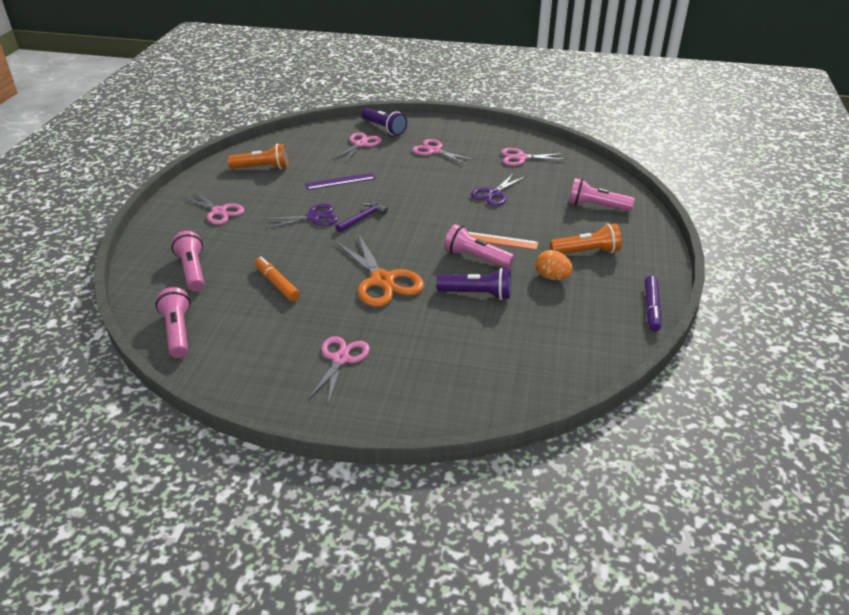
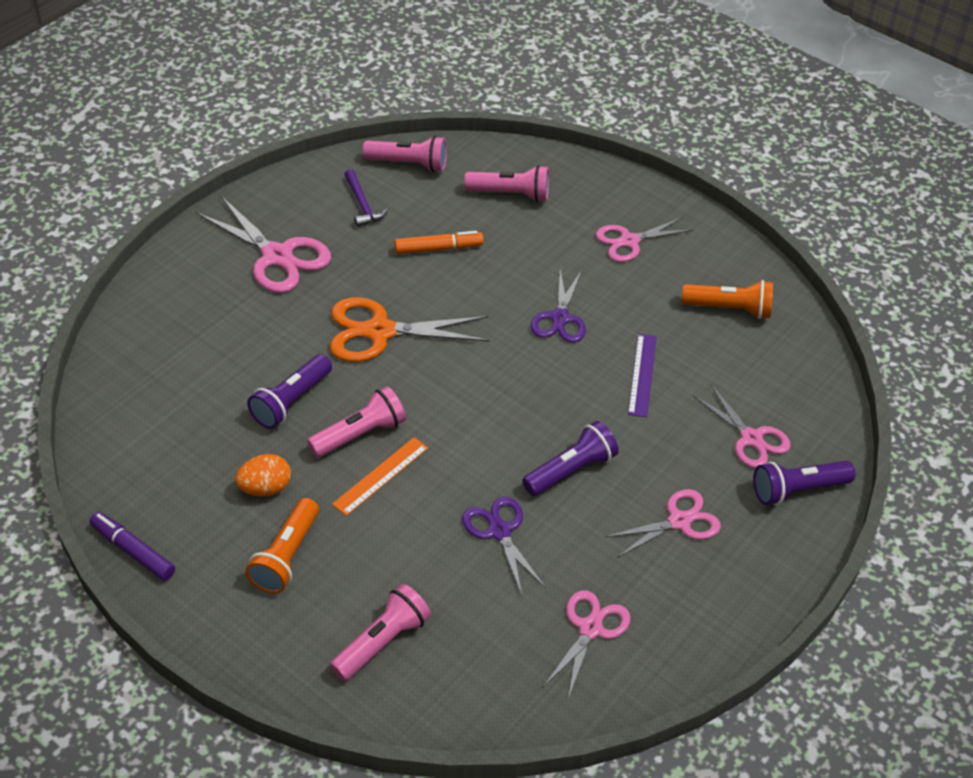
camera: 115 degrees right, 10 degrees up
orange flashlight [228,143,289,169] -> orange flashlight turned 105 degrees counterclockwise [682,280,773,319]
pink scissors [308,336,370,404] -> pink scissors [196,196,331,293], size x1.53
purple hammer [336,202,388,232] -> purple hammer moved to [344,169,388,227]
none -> purple flashlight [522,421,619,496]

